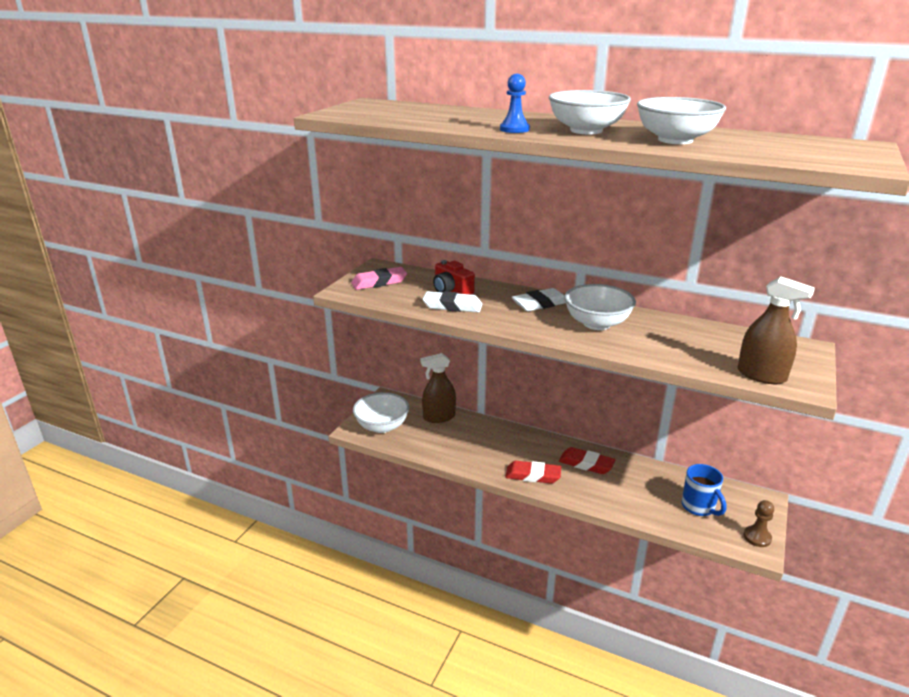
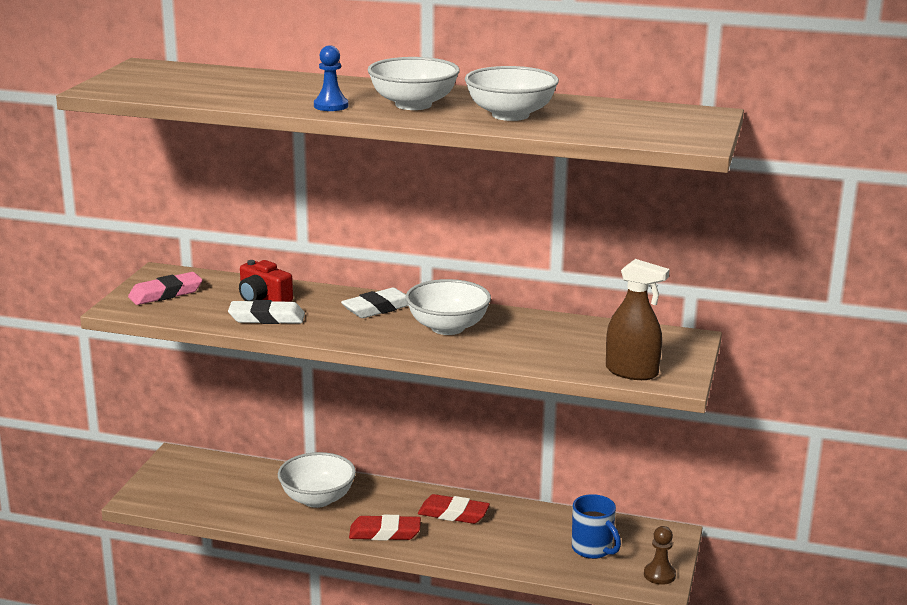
camera: 10 degrees left, 5 degrees down
white bowl [353,392,409,433] -> white bowl moved to [278,452,356,508]
brown spray bottle [420,353,456,423] -> none

